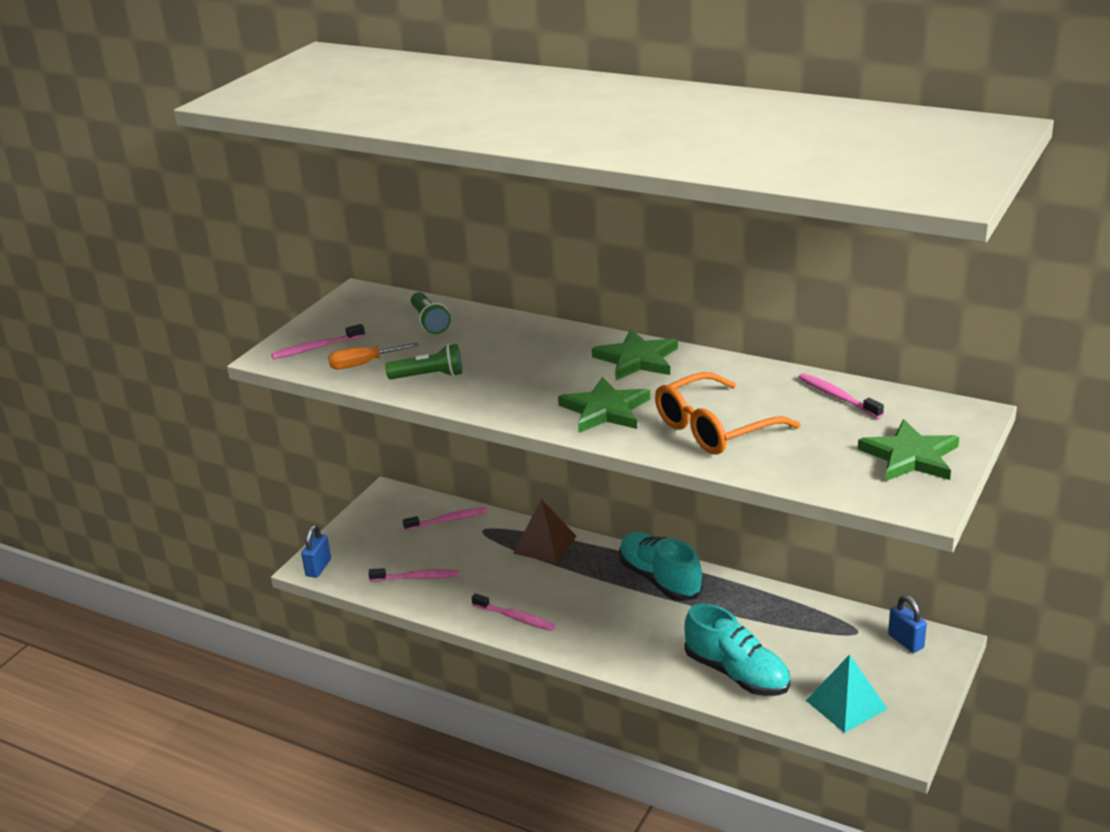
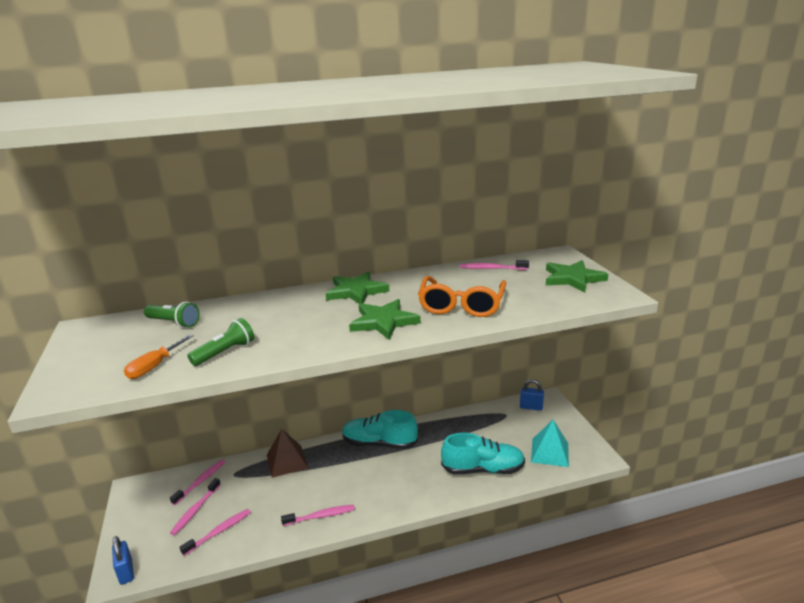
camera: 45 degrees left, 5 degrees down
pink toothbrush [271,324,365,359] -> pink toothbrush moved to [170,478,221,535]

